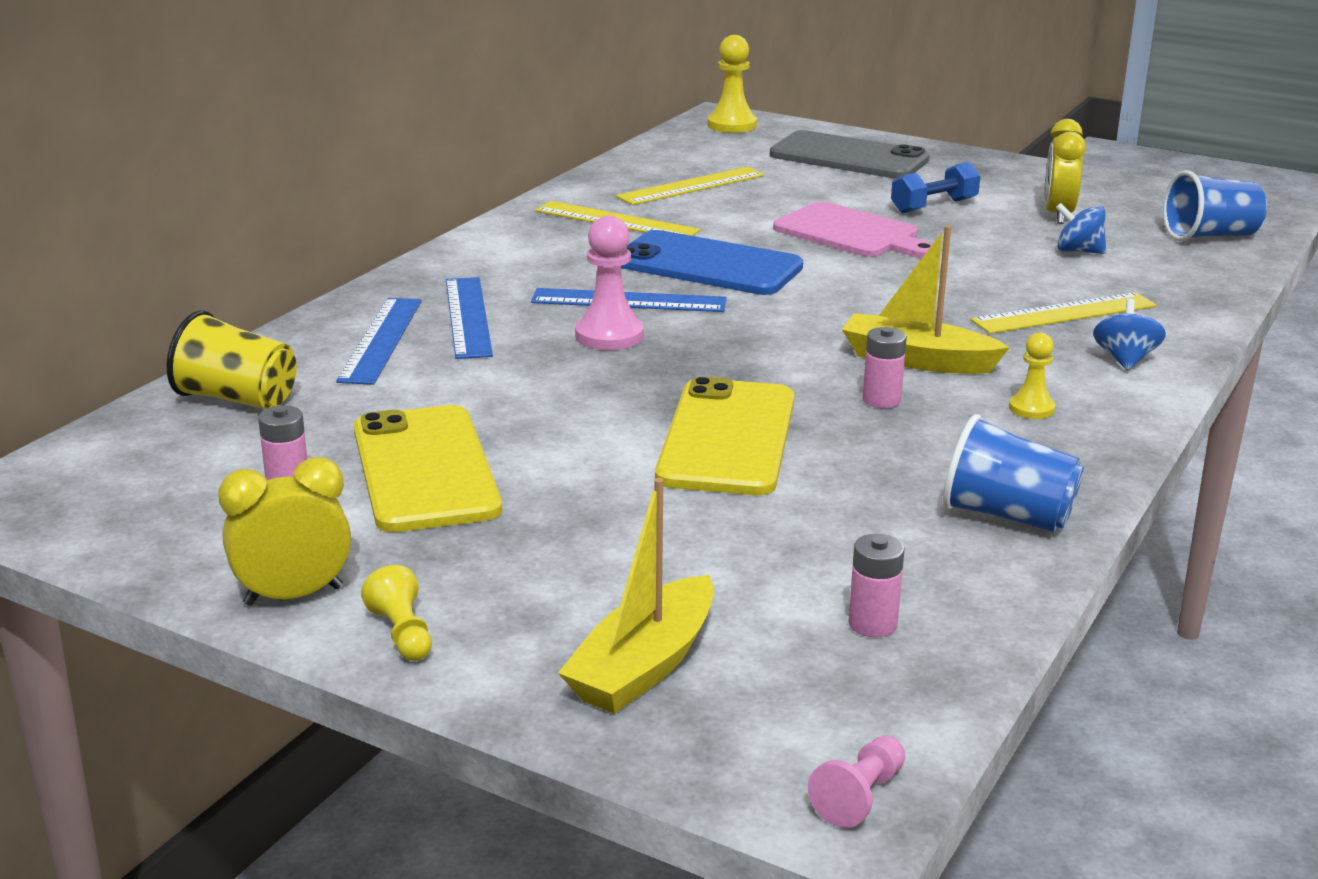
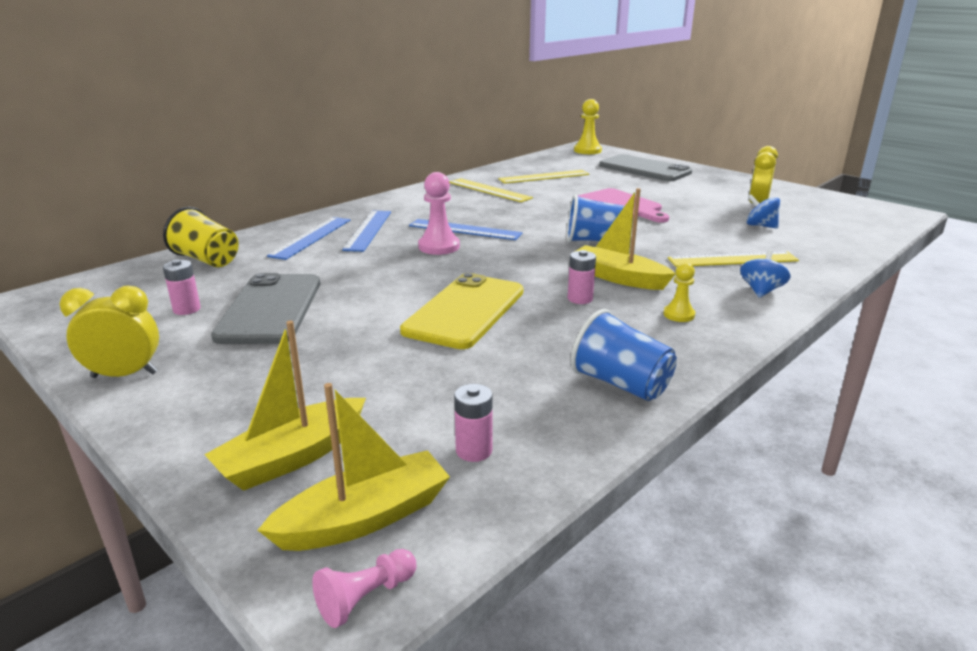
camera: 15 degrees right, 0 degrees up
yellow phone [354,405,502,532] -> grey phone [211,273,320,344]
yellow pawn [361,565,432,661] -> none
blue phone [621,230,803,295] -> none
blue dumbbell [891,162,980,213] -> none
blue cup [1163,170,1267,241] -> blue cup moved to [567,194,624,242]
none -> yellow boat [258,383,450,551]

